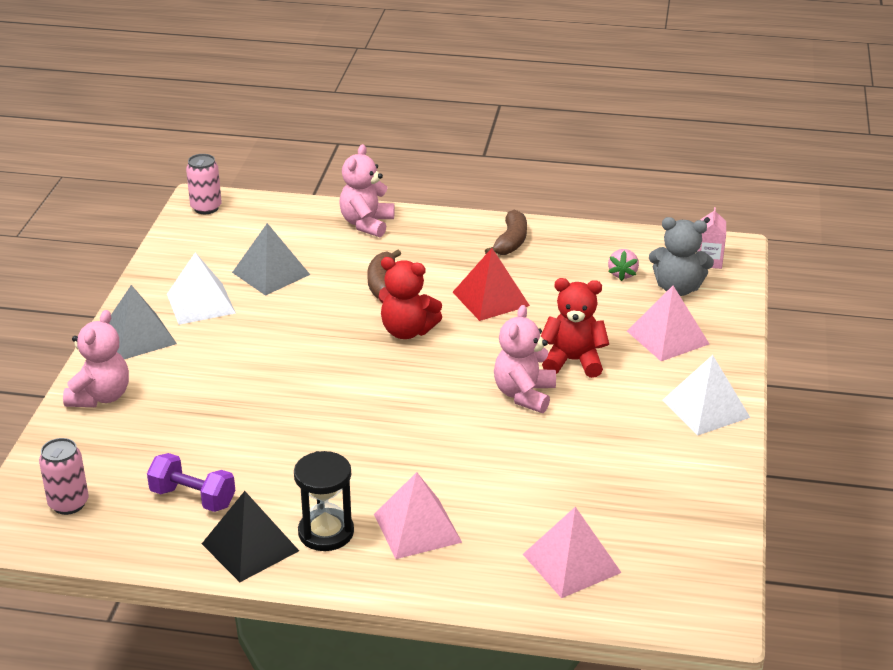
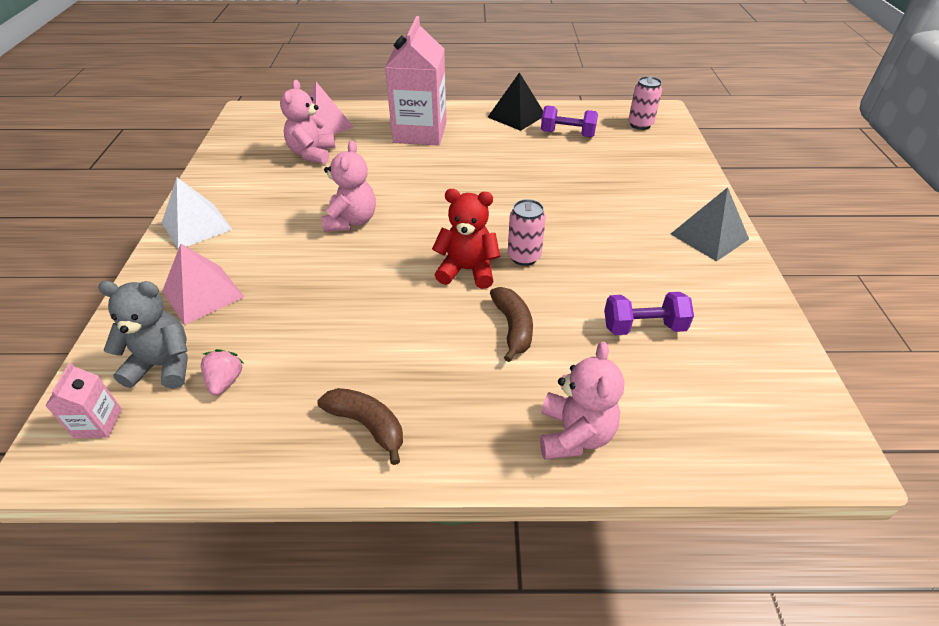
camera: 170 degrees right, 10 degrees up
pink teddy bear [63,310,129,407] -> pink teddy bear moved to [280,80,335,164]
white pyramid [167,252,236,325] -> none
pink can [186,154,222,214] -> pink can moved to [508,199,546,266]
grey pyramid [232,223,310,296] -> purple dumbbell [604,292,694,335]
black hourglass [294,451,354,551] -> none
pink pyramid [374,472,462,559] -> pink carton [385,16,446,146]
red pyramid [453,248,530,321] -> none
brown banana [485,210,527,255] -> brown banana turned 120 degrees clockwise [317,388,403,465]
red teddy bear [540,278,609,378] -> none

